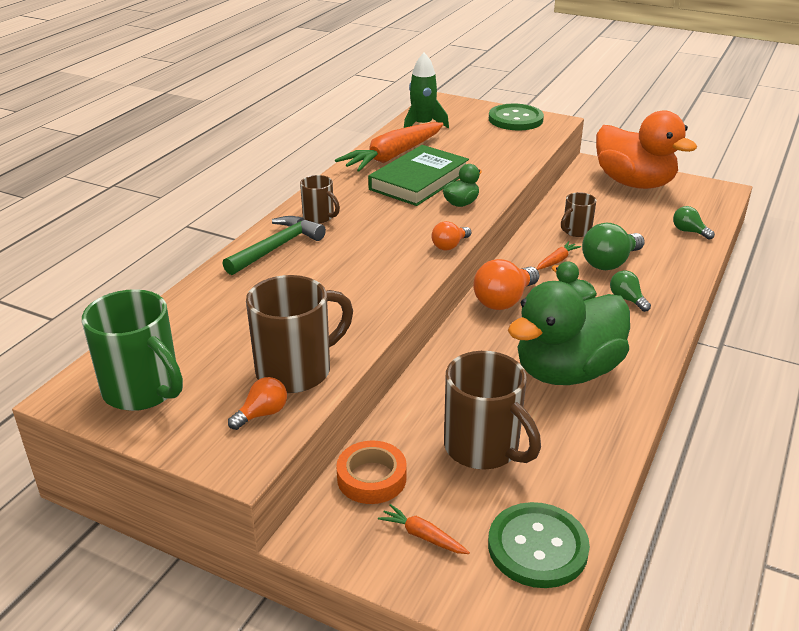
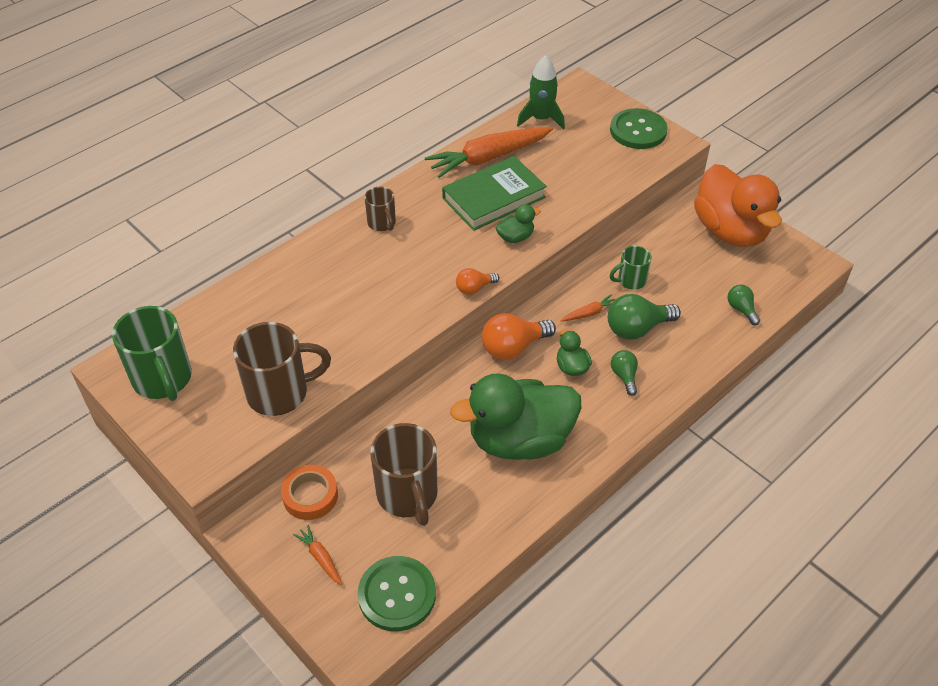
camera: 20 degrees right, 15 degrees up
green hammer [223,216,326,275] -> none
orange light bulb [228,377,287,430] -> none
brown mug [561,192,597,237] -> green mug [610,246,651,290]

